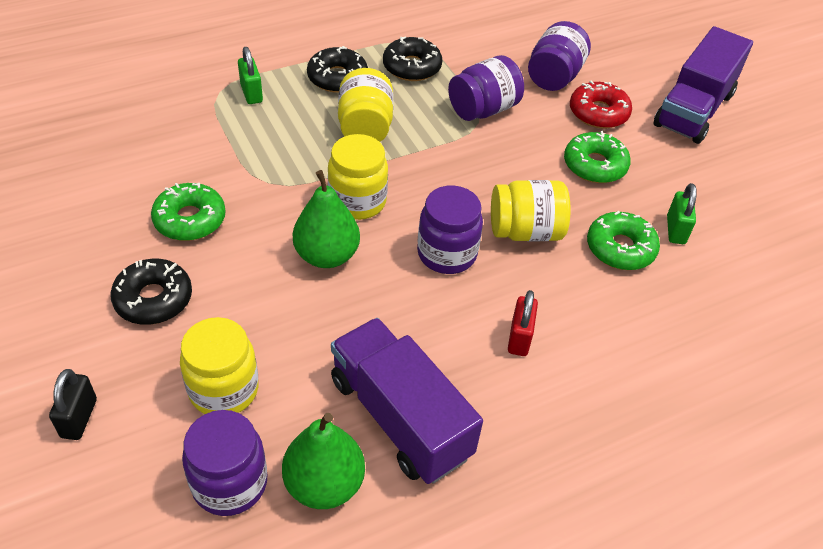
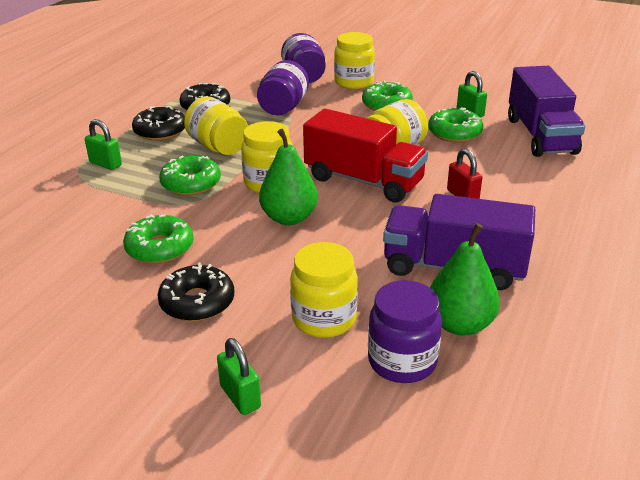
camera: 35 degrees left, 15 degrees down
black padlock [49,369,97,440] -> green padlock [217,338,261,415]
purple jar [417,185,483,274] -> red truck [303,109,428,203]
red donut [570,81,632,129] -> yellow jar [334,32,375,89]
purple truck [654,26,753,144] -> purple truck moved to [508,66,585,157]
none -> green donut [159,155,221,196]

